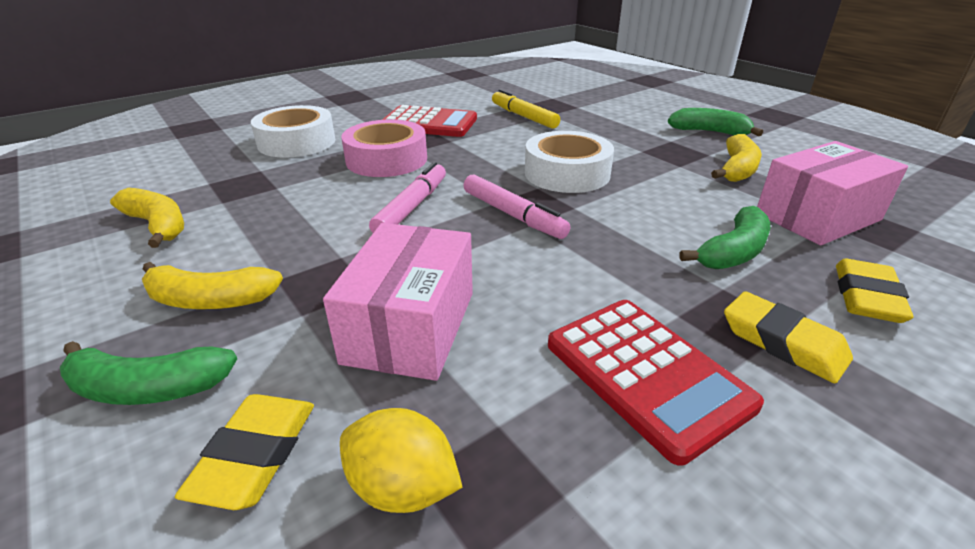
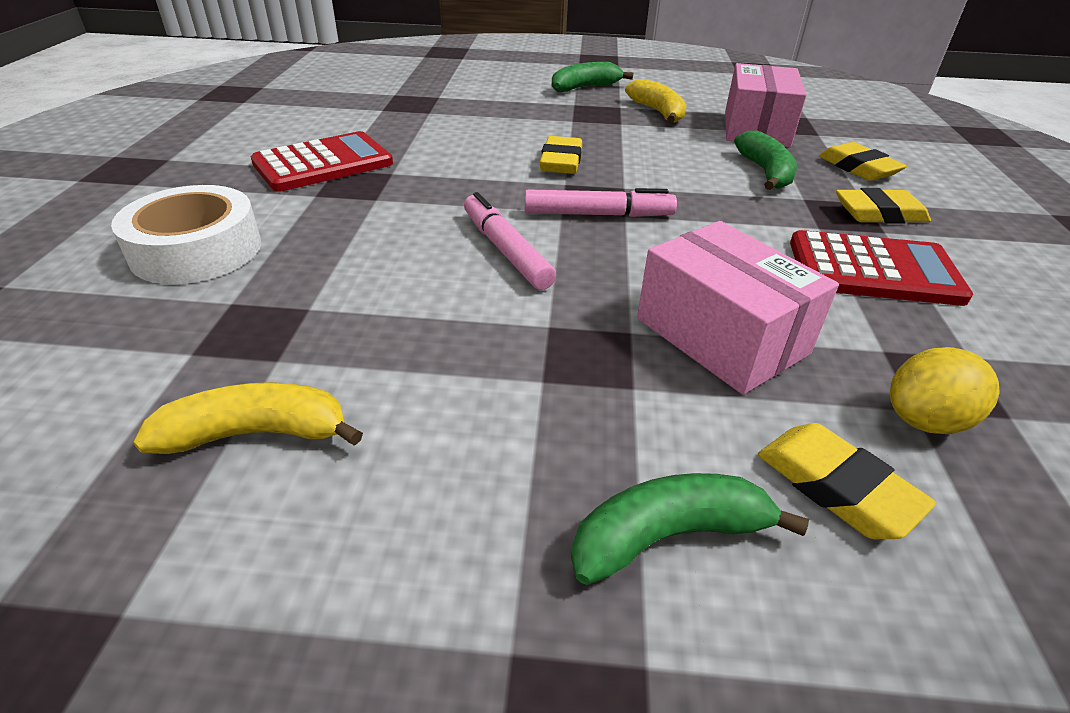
camera: 50 degrees left, 5 degrees up
green banana [60,341,237,405] -> green banana turned 150 degrees counterclockwise [571,473,809,585]
yellow banana [142,262,283,309] -> none
pink tape [341,120,427,177] -> none
yellow marker [492,89,560,129] -> none
white tape [525,131,614,193] -> yellow eraser [539,136,582,174]

